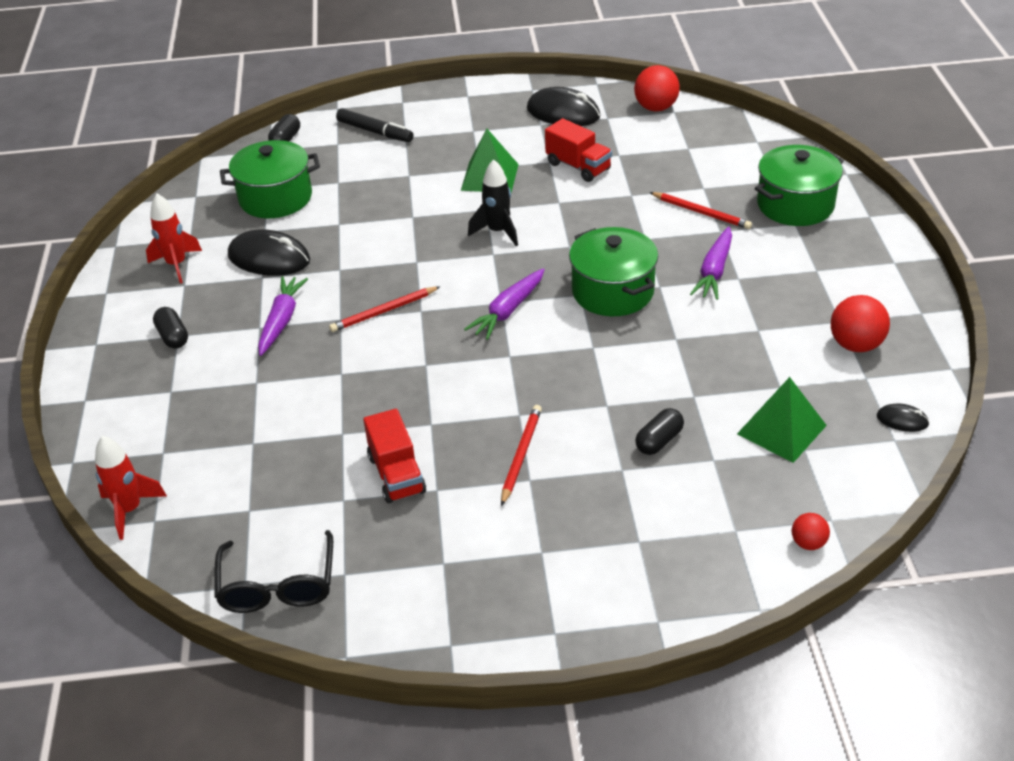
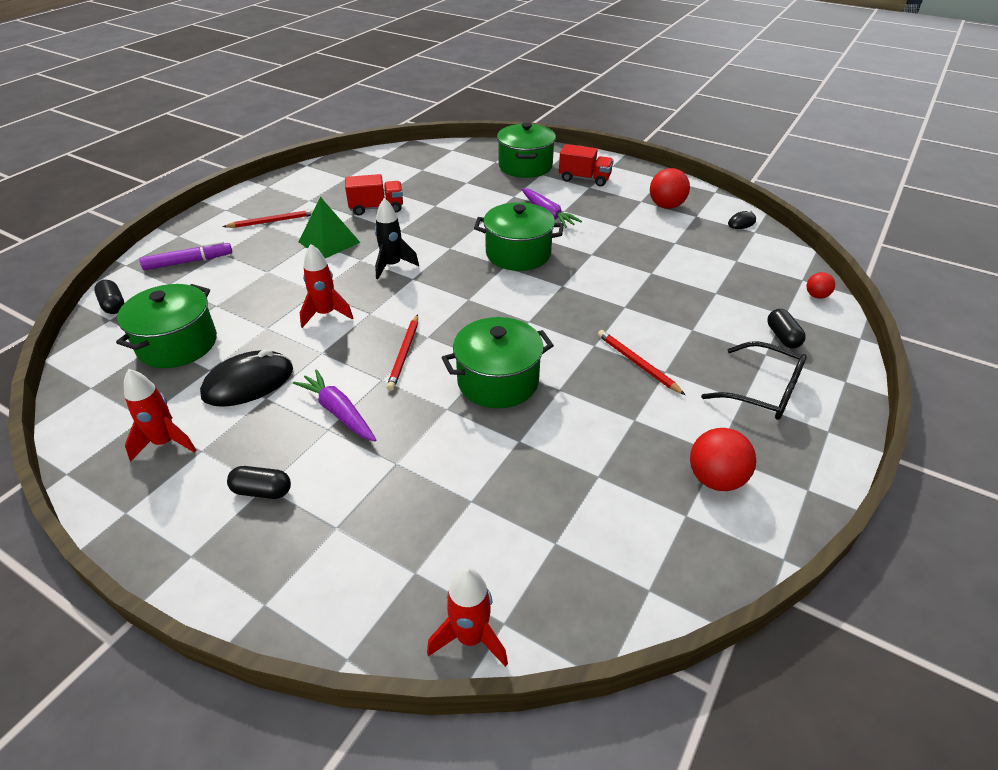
camera: 55 degrees left, 0 degrees up
black glasses [214,530,333,613] -> black glasses moved to [701,341,807,420]
black marker [336,108,414,142] -> purple marker [140,241,232,270]
red truck [363,409,426,503] -> red truck moved to [559,144,614,186]
purple carrot [464,268,545,340] -> none
black mouse [527,87,600,126] -> none
red ball [634,65,680,111] -> red ball moved to [690,428,756,491]
black capsule [635,408,684,455] -> black capsule moved to [767,309,806,348]
red pencil [649,192,752,229] -> red pencil moved to [223,209,314,228]
green pyramid [737,377,827,463] -> none
none -> red rocket [300,244,353,328]
none -> green pot [442,317,554,408]

